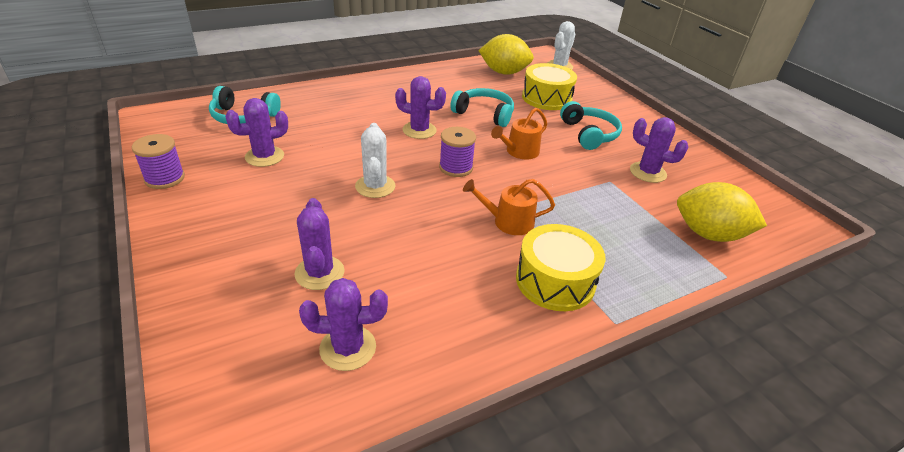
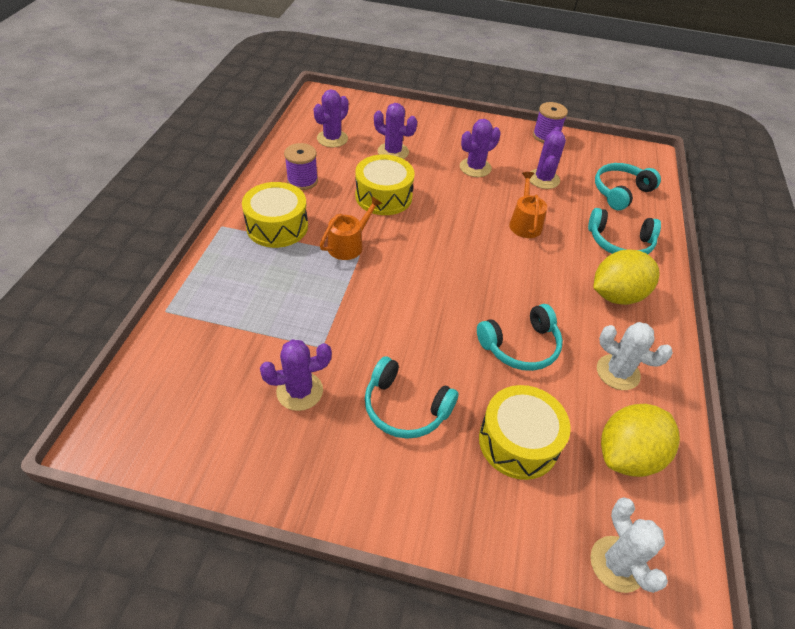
camera: 130 degrees right, 10 degrees up
white cactus [355,123,396,198] -> white cactus moved to [597,322,673,390]
purple cactus [395,76,446,139] -> purple cactus moved to [460,119,501,177]
purple spool [439,127,476,177] -> purple spool moved to [284,143,318,190]
orange watering can [491,108,547,159] -> orange watering can moved to [509,172,547,238]
yellow lemon [677,182,767,242] -> yellow lemon moved to [593,250,659,305]
none -> yellow drum [355,155,415,215]
none -> turquoise headphones [588,208,661,254]

